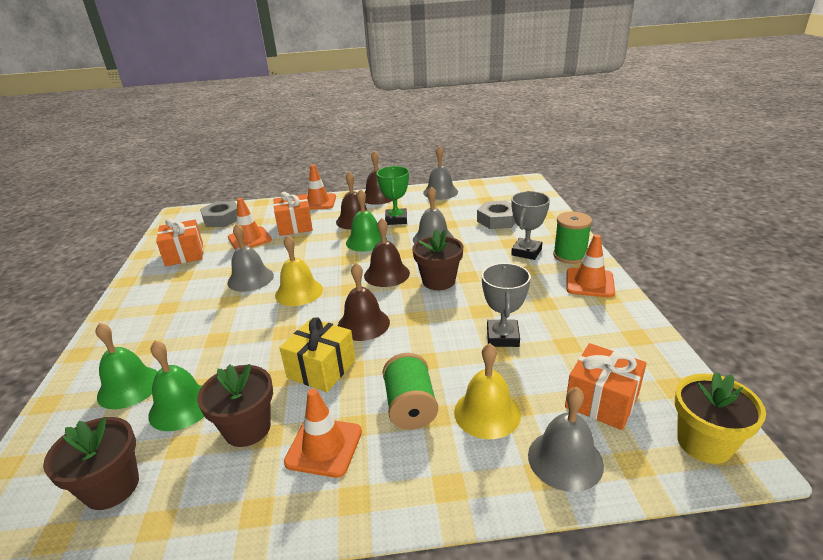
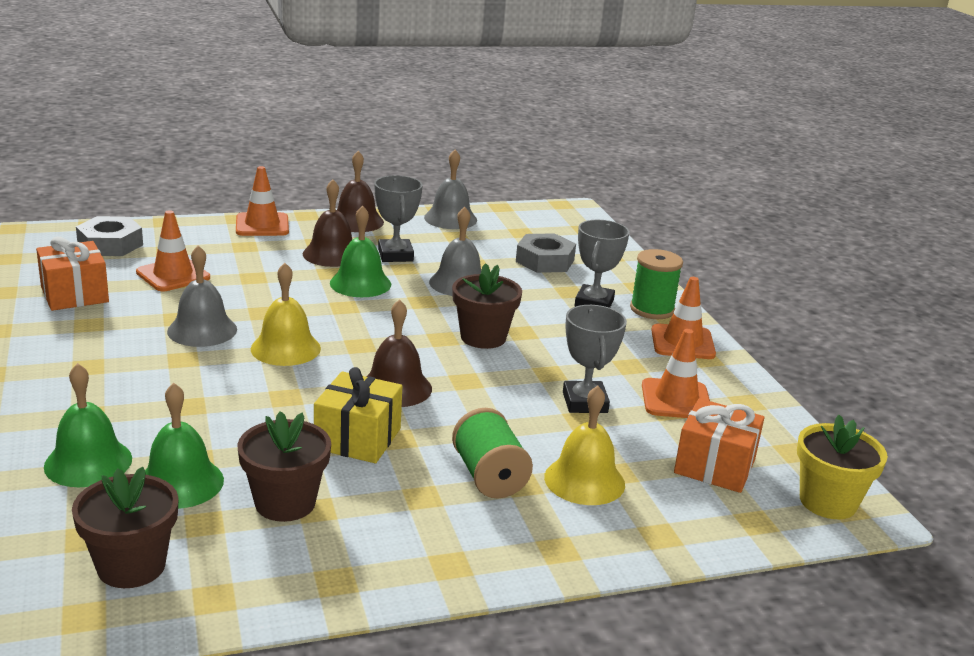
camera: 15 degrees left, 5 degrees down
orange gift [273,192,313,236] -> none
orange traffic cone [284,388,362,478] -> orange traffic cone moved to [642,329,710,418]
brown bell [364,218,410,287] -> none
green trophy [377,166,409,225] -> grey trophy [375,175,423,262]
grey bell [528,387,604,492] -> none

